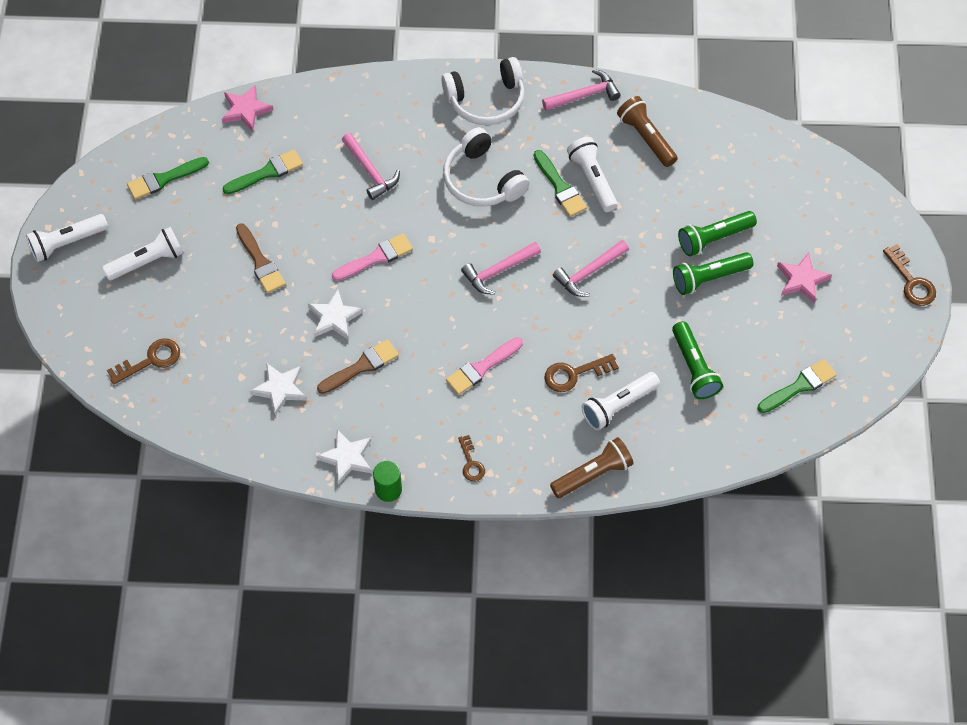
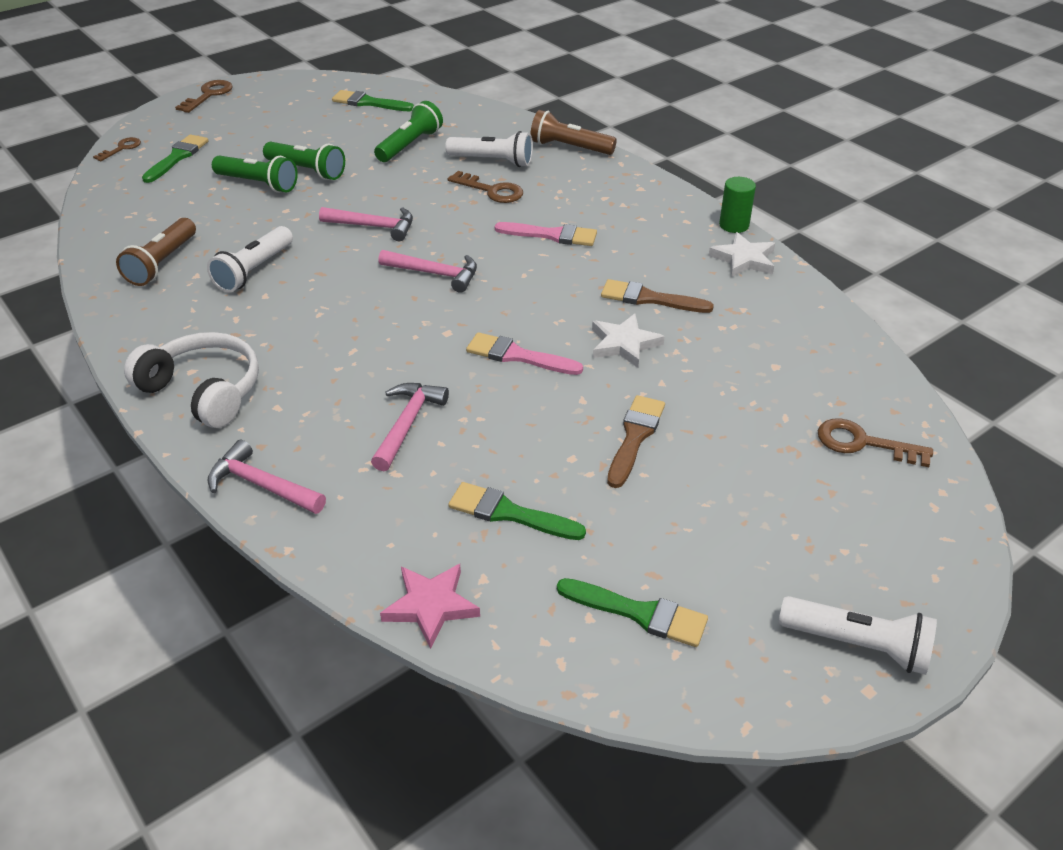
camera: 130 degrees left, 20 degrees down
white flashlight [102,227,183,280] -> none
white star [250,363,307,416] -> none
white headphones [443,127,530,207] -> none
brown key [458,435,485,481] -> brown key moved to [93,137,141,161]
green brush [534,150,587,217] -> green brush moved to [142,134,208,183]
pink hammer [542,69,621,111] -> pink hammer moved to [208,440,326,514]
pink star [777,252,832,304] -> none

